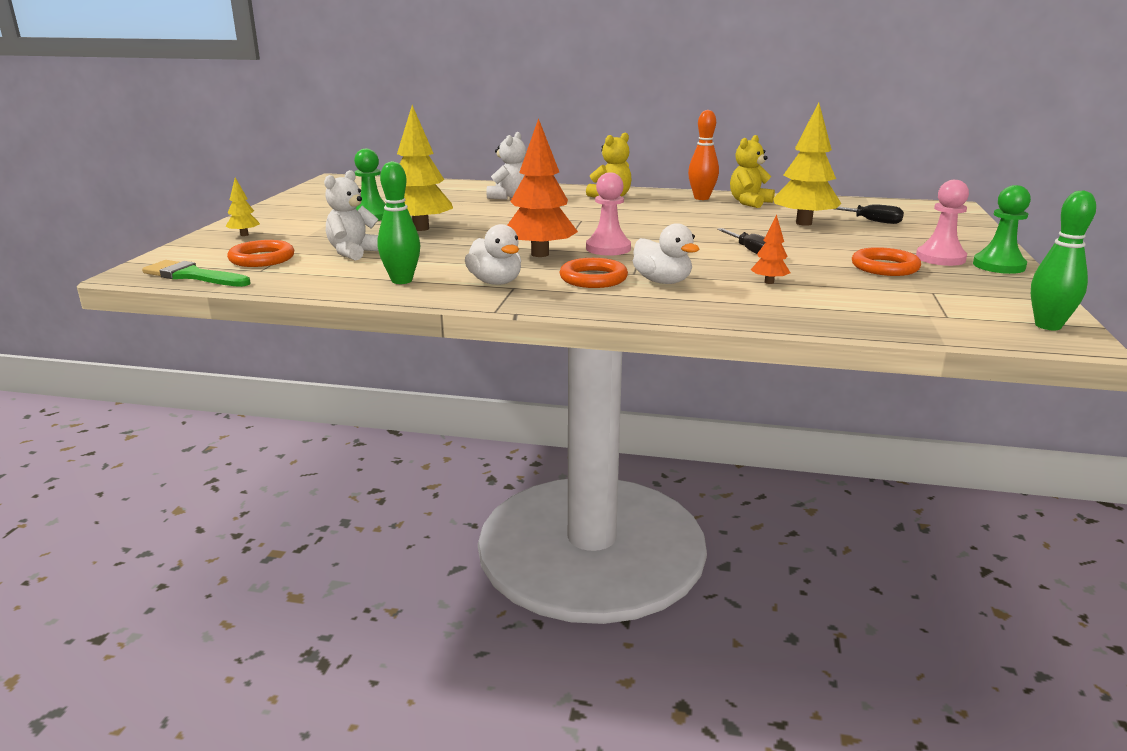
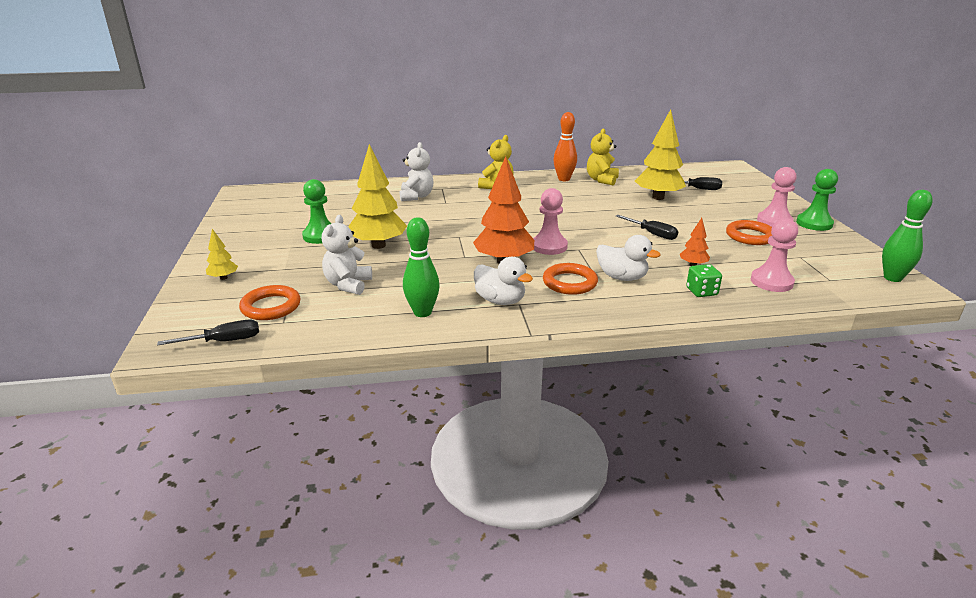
camera: 20 degrees left, 5 degrees up
green brush [142,260,250,287] -> black screwdriver [157,320,259,346]
none -> green dice [686,264,722,297]
none -> pink pawn [751,218,798,292]

